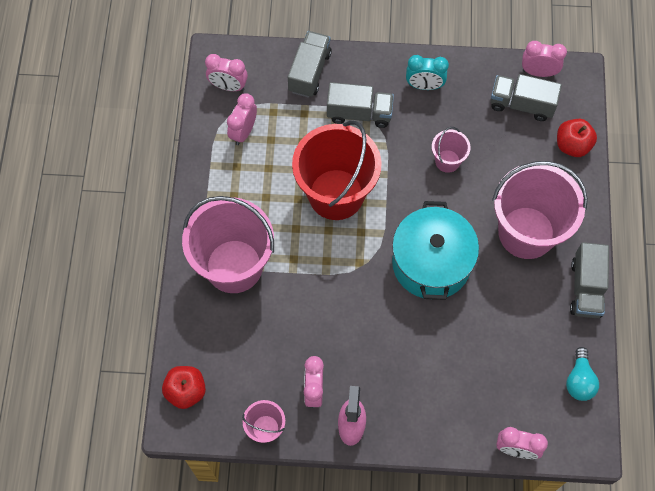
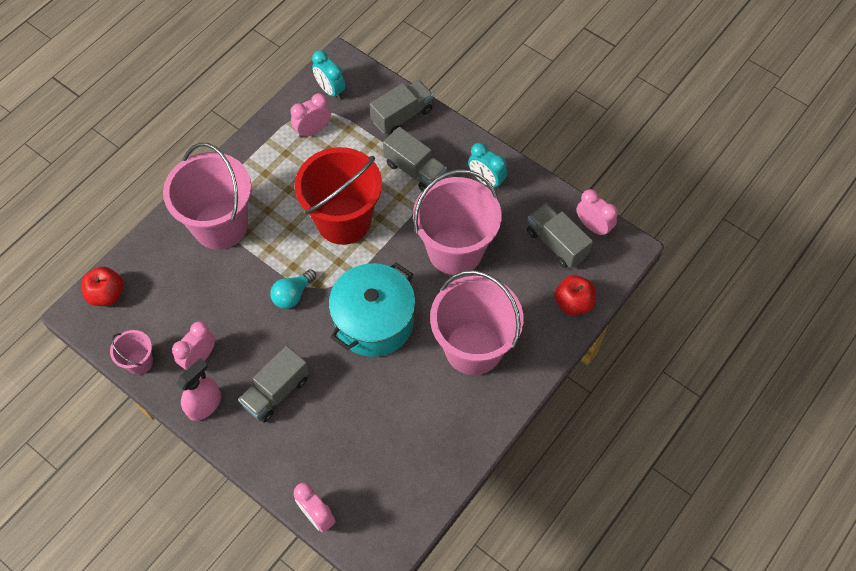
camera: 35 degrees right, 5 degrees down
pink clock [205,54,248,91] -> turquoise clock [312,50,345,100]
pink bucket [432,127,471,173] -> pink bucket [413,169,502,275], size x2.19
turquoise light bulb [566,347,599,401] -> turquoise light bulb moved to [270,269,316,309]
grey truck [570,242,609,318] -> grey truck moved to [238,346,309,423]

